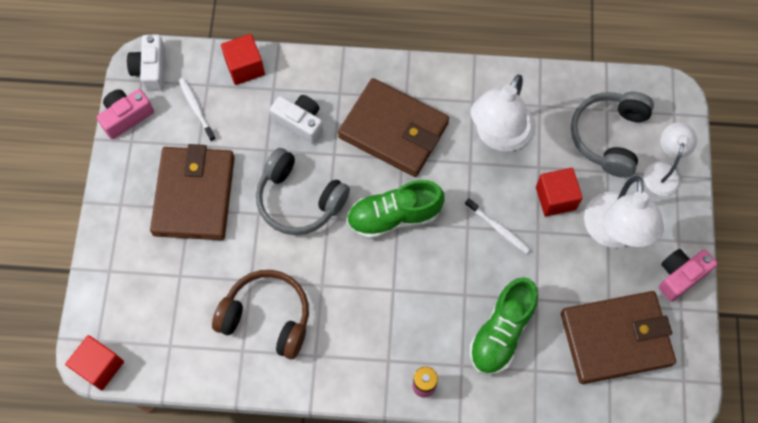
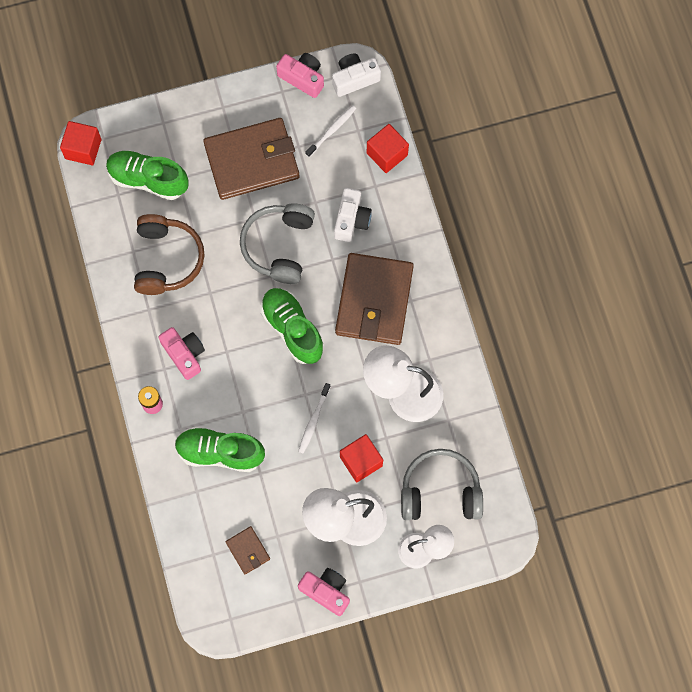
camera: 70 degrees right, 5 degrees up
brown wallet [561,291,676,384] -> brown wallet [226,526,270,574], size x0.44
none -> green shoe [106,150,189,200]
none -> pink camera [158,327,205,380]

